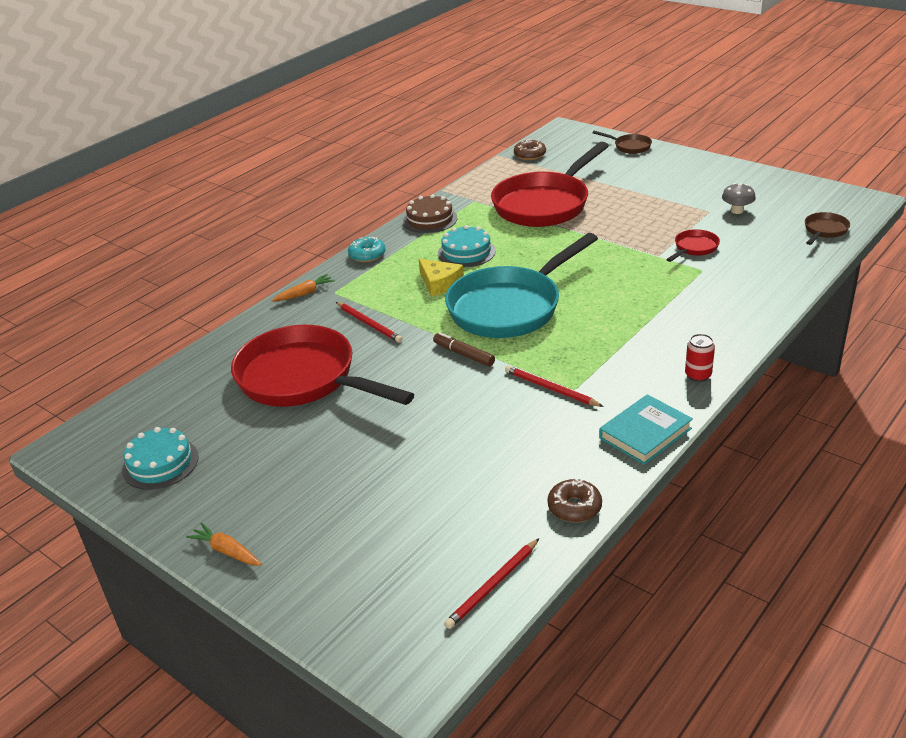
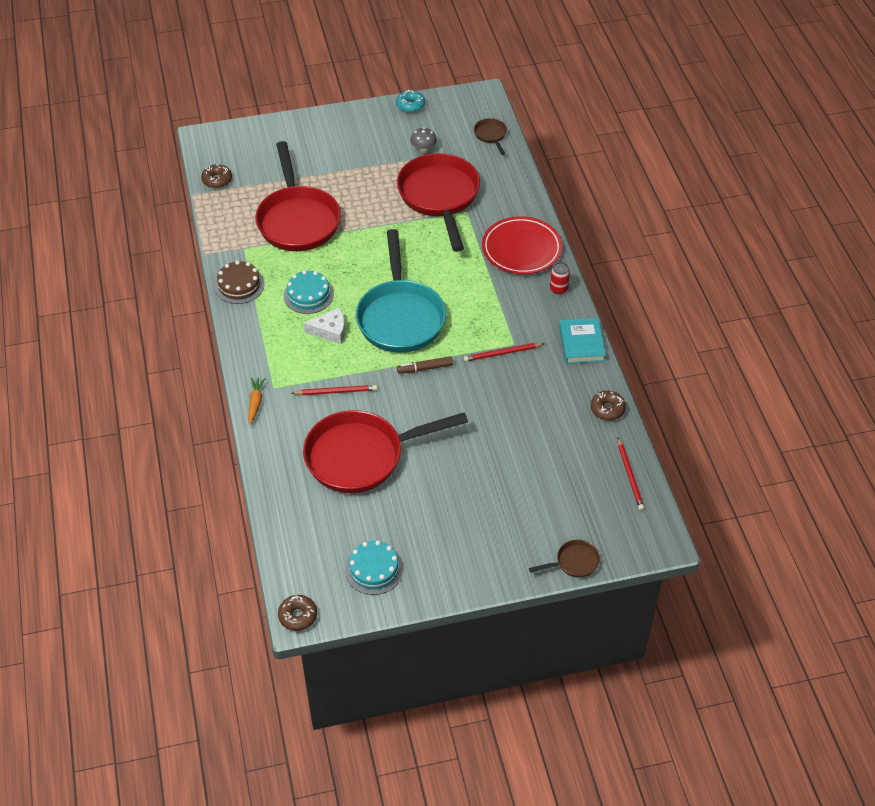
camera: 55 degrees left, 15 degrees up
orange carrot [186,523,262,566] -> none
turquoise donut [348,237,386,262] -> turquoise donut moved to [396,90,425,113]
yellow cheese [419,259,464,296] -> white cheese [303,308,345,344]
brown pan [592,131,652,154] -> brown pan moved to [529,540,600,578]
red pan [666,229,720,262] -> red pan [397,153,480,252], size x2.40
none -> brown donut [278,595,317,631]
none -> red plate [482,216,562,274]

